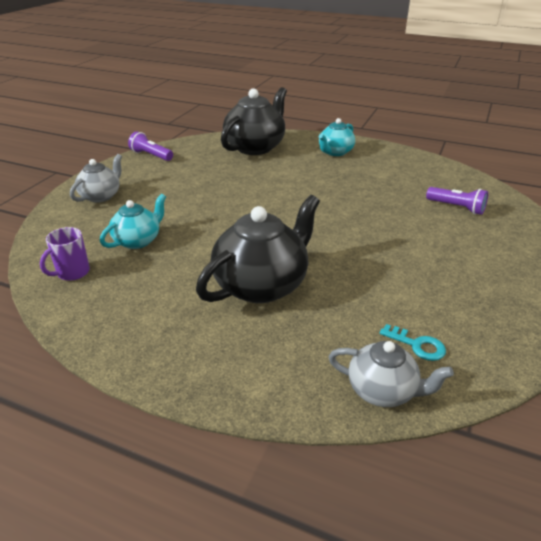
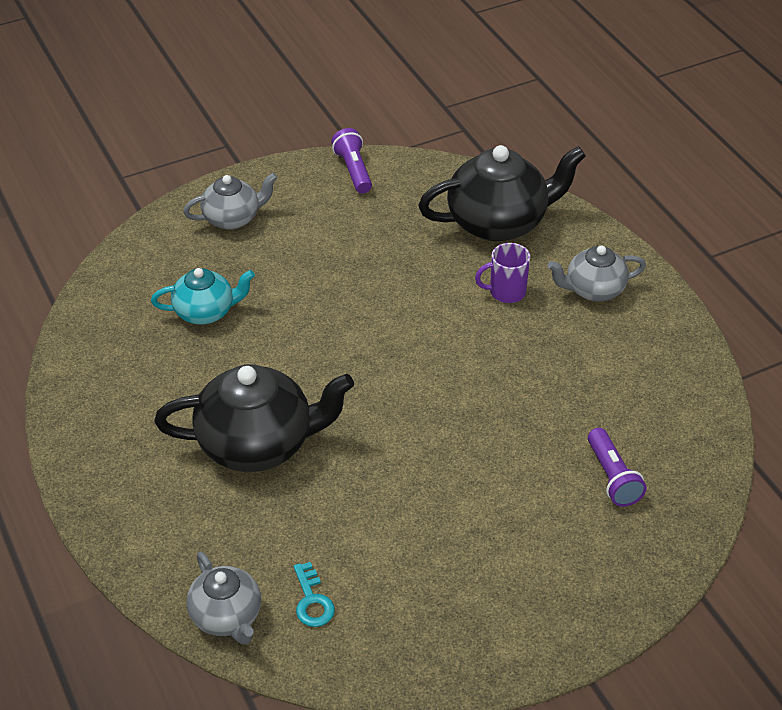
camera: 40 degrees right, 10 degrees up
purple mug [40,227,90,281] -> purple mug moved to [475,243,530,303]
turquoise teapot [319,118,355,156] -> grey teapot [548,245,646,301]

